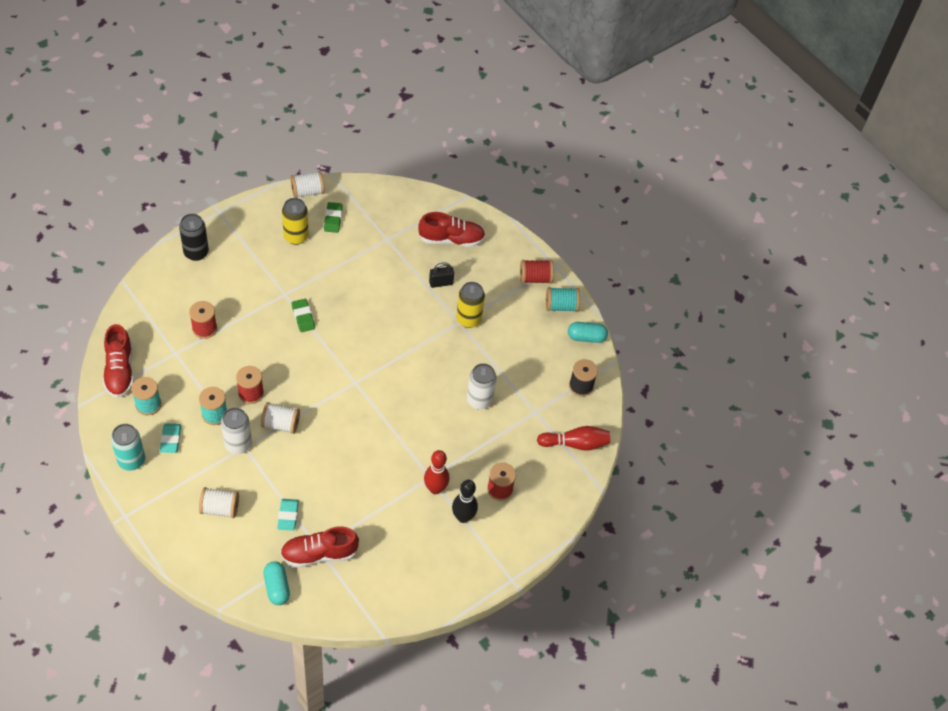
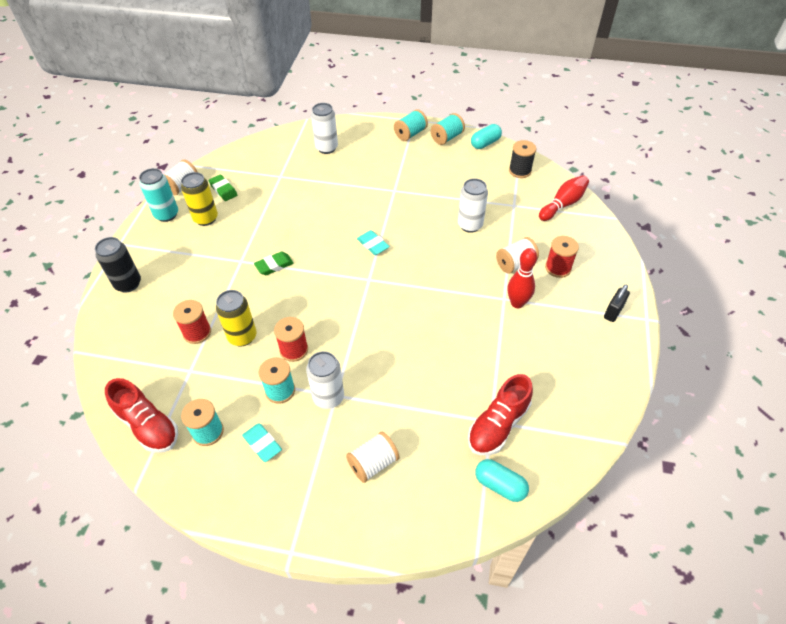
camera: 35 degrees left, 5 degrees down
turquoise can [111,424,145,471] -> turquoise can moved to [139,168,178,222]
white spool [261,402,300,434] -> white spool moved to [496,237,539,274]
turquoise eraser [277,499,299,531] -> turquoise eraser moved to [357,230,390,255]
green eraser [292,299,315,332] -> green eraser turned 60 degrees counterclockwise [254,252,294,275]
red shoe [418,212,486,247] -> white can [311,103,338,154]
black padlock [429,262,454,288] -> black padlock moved to [604,285,630,322]
black bowling pin [452,480,478,523] -> none
yellow can [456,282,485,328] -> yellow can moved to [216,290,256,347]
red spool [520,260,554,284] -> turquoise spool [394,109,428,141]

